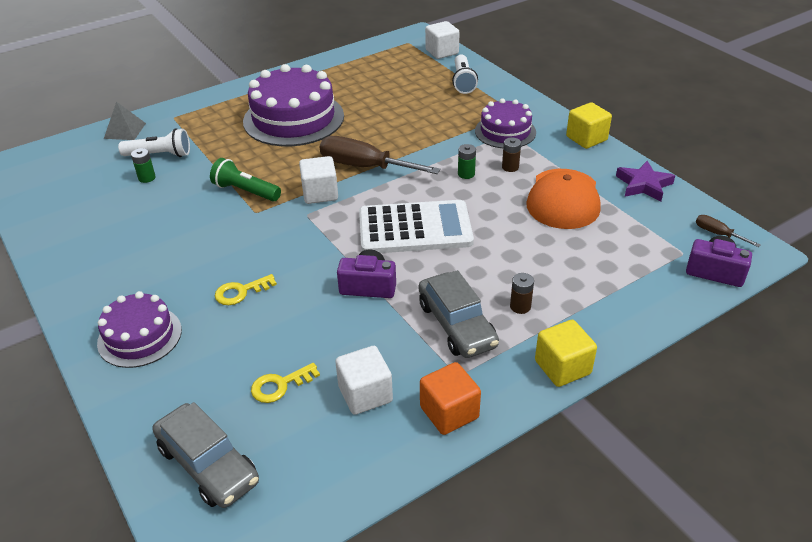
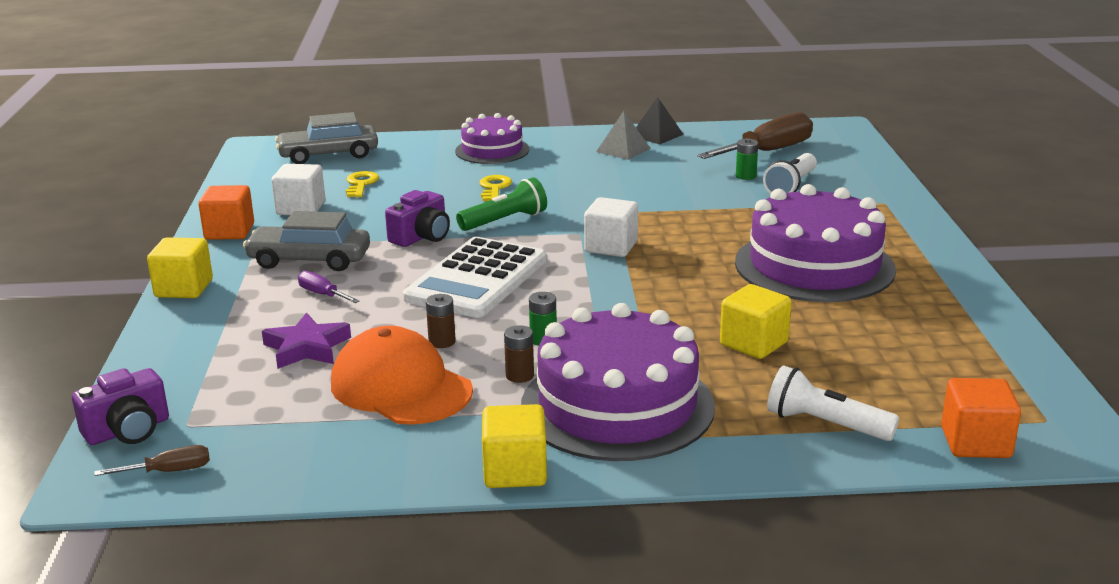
camera: 120 degrees right, 15 degrees down
grey pyramid [104,101,146,140] -> grey pyramid moved to [596,111,651,160]
green flashlight [210,158,281,201] -> green flashlight moved to [456,177,547,231]
brown screwdriver [320,136,441,174] -> brown screwdriver moved to [697,112,813,159]
white cube [425,21,460,59] -> orange cube [941,378,1021,458]
purple cake [475,98,536,148] -> purple cake [521,303,715,461], size x1.70
brown battery [510,273,534,314] -> brown battery moved to [426,294,456,348]
purple star [616,161,675,201] -> purple star moved to [262,313,351,369]
none -> purple screwdriver [298,271,360,303]
none -> black pyramid [636,97,684,145]
none -> yellow cube [720,284,791,359]

